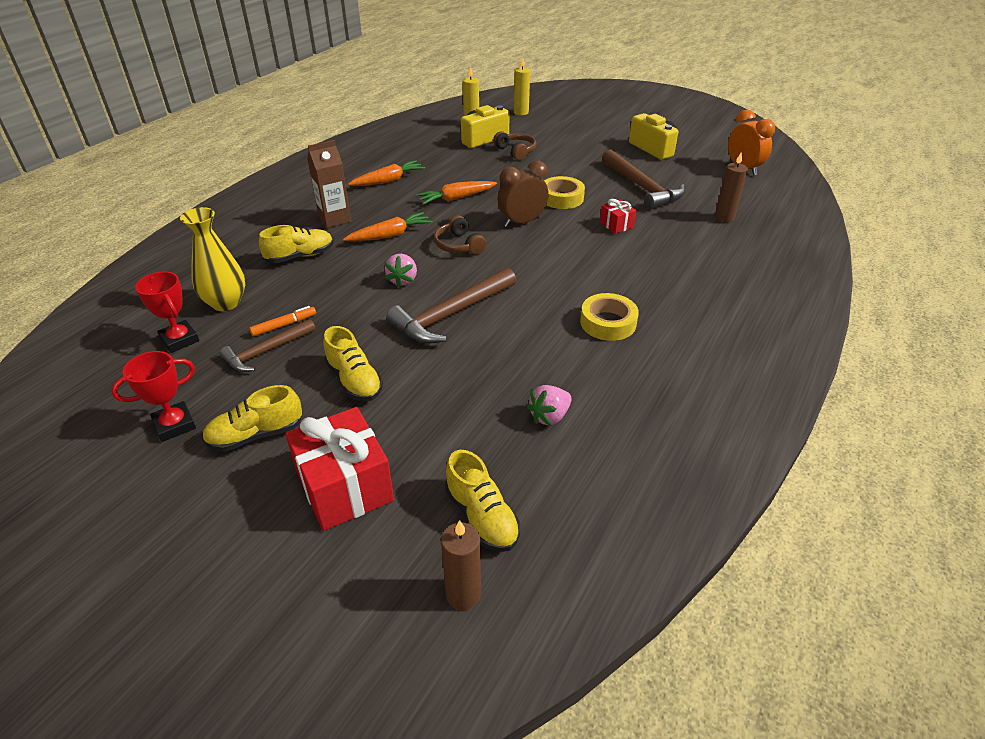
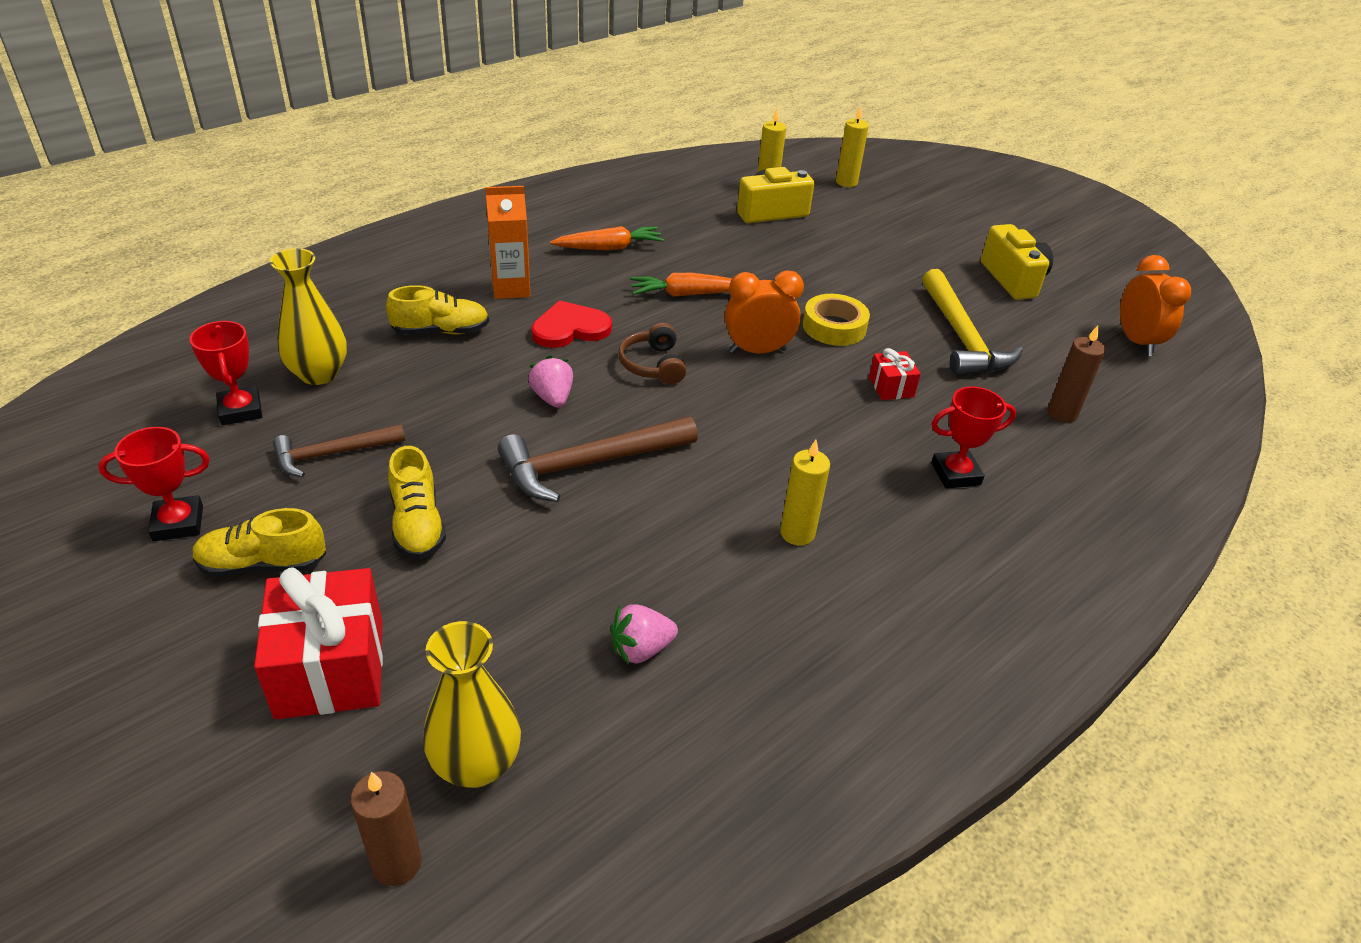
camera: 15 degrees right, 0 degrees up
orange marker [249,306,316,337] -> none
brown carton [307,140,351,228] -> orange carton [485,186,531,299]
orange carrot [343,212,432,242] -> red heart [532,300,612,348]
pink strawberry [385,254,417,288] -> pink strawberry turned 135 degrees clockwise [529,355,573,408]
yellow shoe [445,450,520,552] -> yellow vase [423,621,521,788]
brown headphones [493,131,536,160] -> none
brown clock [498,160,549,227] -> orange clock [725,270,804,354]
yellow tape [580,293,639,341] -> yellow candle [780,440,830,546]
brown hammer [602,149,685,210] -> yellow hammer [922,269,1023,375]
none -> red trophy [931,387,1016,489]

